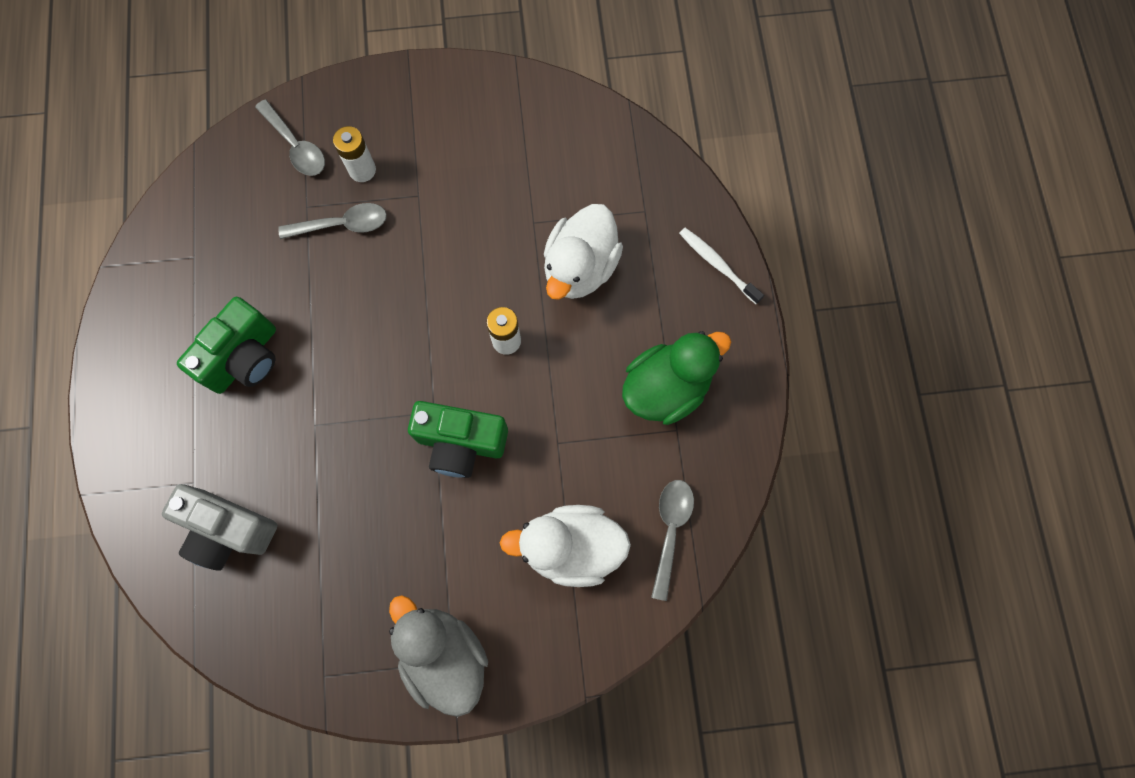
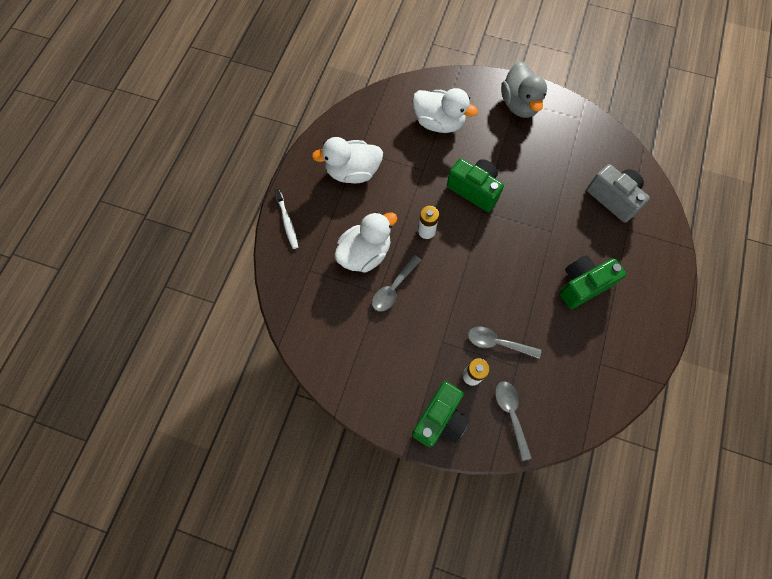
camera: 155 degrees left, 5 degrees down
green duck [622,331,731,425] -> white duck [312,137,383,184]
grey spoon [651,480,694,601] -> grey spoon moved to [372,255,421,312]
none -> green camera [412,381,470,447]

